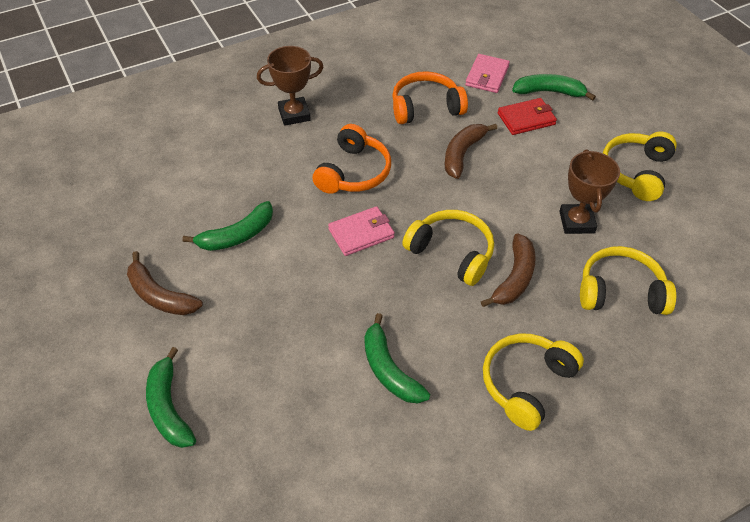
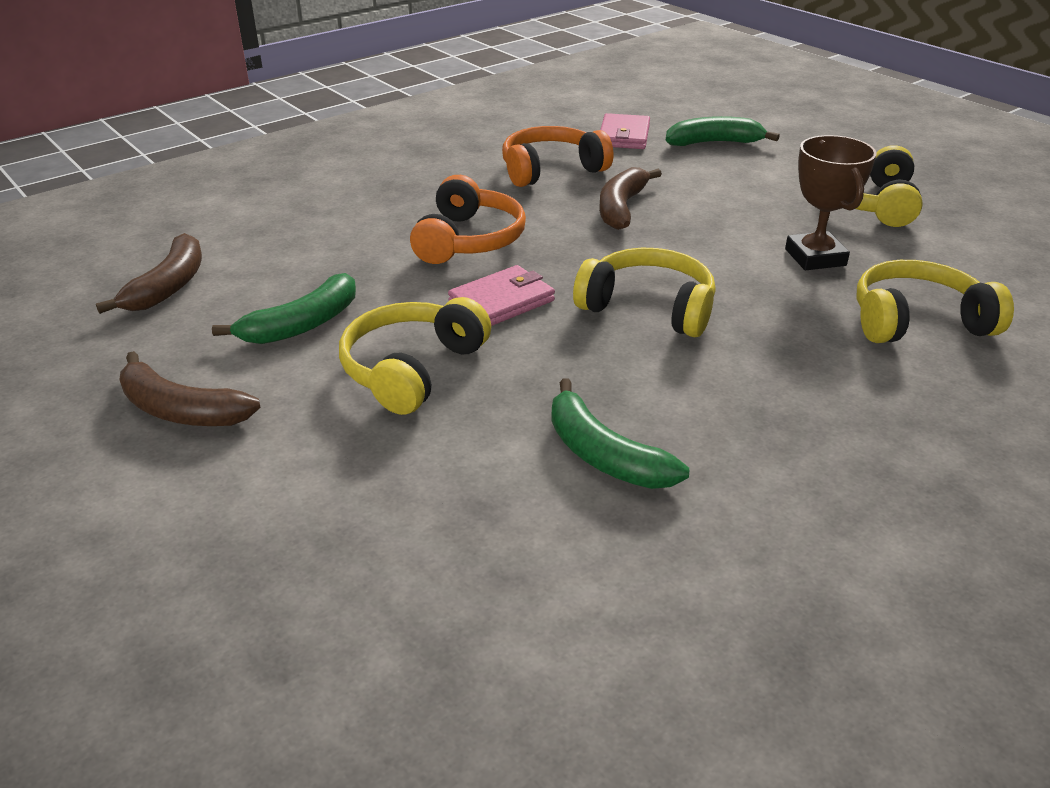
camera: 10 degrees left, 15 degrees down
green banana [146,347,196,448] -> none
brown trophy [257,46,323,126] -> none
brown banana [481,233,536,307] -> brown banana moved to [96,233,202,314]
yellow headphones [483,334,584,431] -> yellow headphones moved to [339,297,491,415]
red wallet [498,98,557,135] -> none

